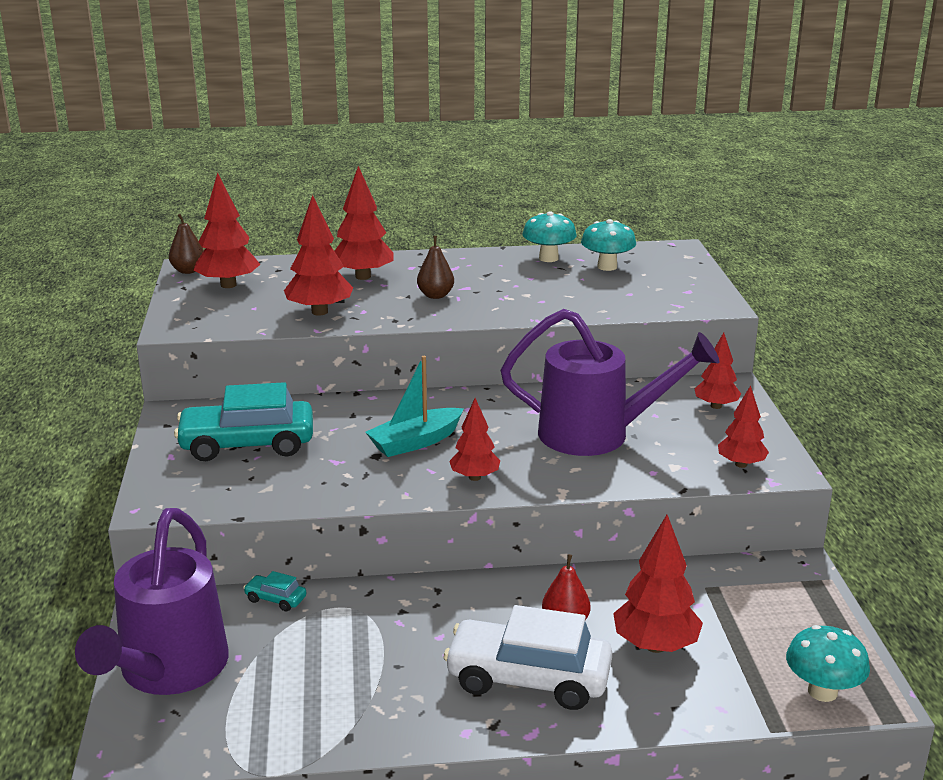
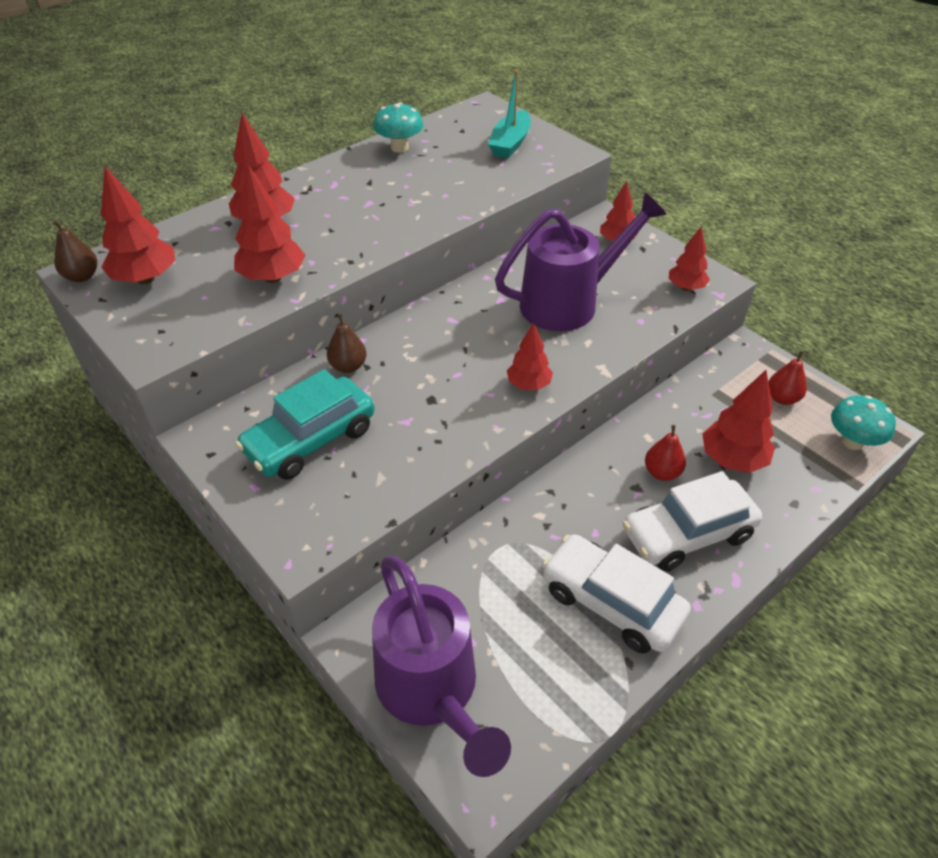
camera: 35 degrees left, 20 degrees up
turquoise car [243,571,306,611] -> none
turquoise boat [365,356,464,457] -> turquoise boat moved to [488,70,531,159]
brown pear [417,236,454,299] -> brown pear moved to [327,314,367,373]
turquoise mushroom [581,219,636,271] -> none
none -> white car [542,534,691,654]
none -> red pear [769,351,807,405]

